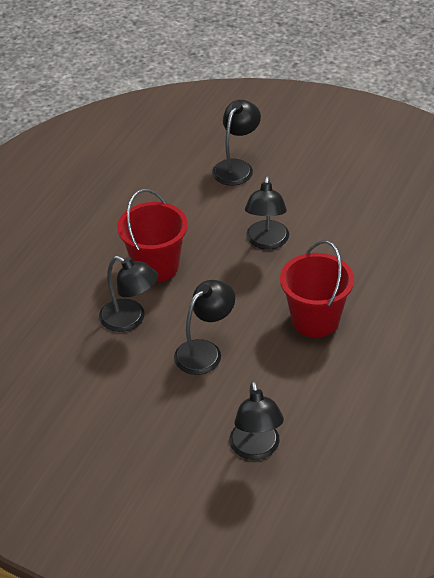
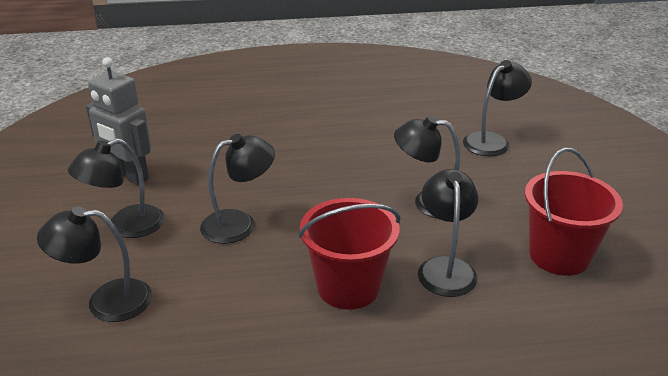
camera: 125 degrees left, 10 degrees down
red bucket [280,240,354,337] -> red bucket moved to [525,148,623,276]
none -> black lamp [68,138,165,238]
none -> grey robot [86,57,151,185]

